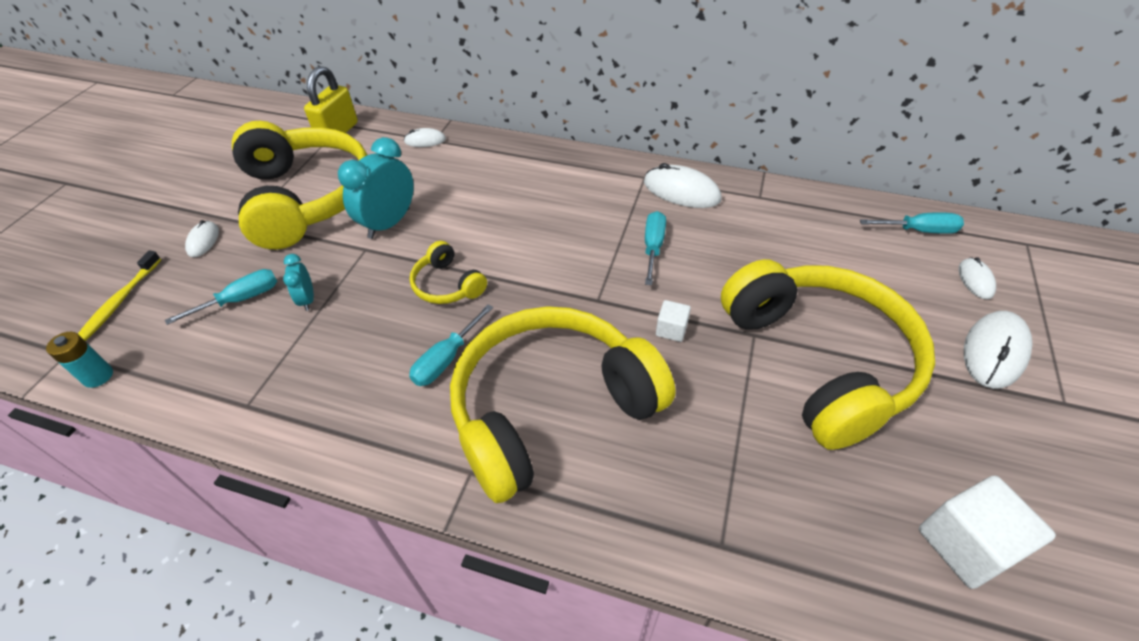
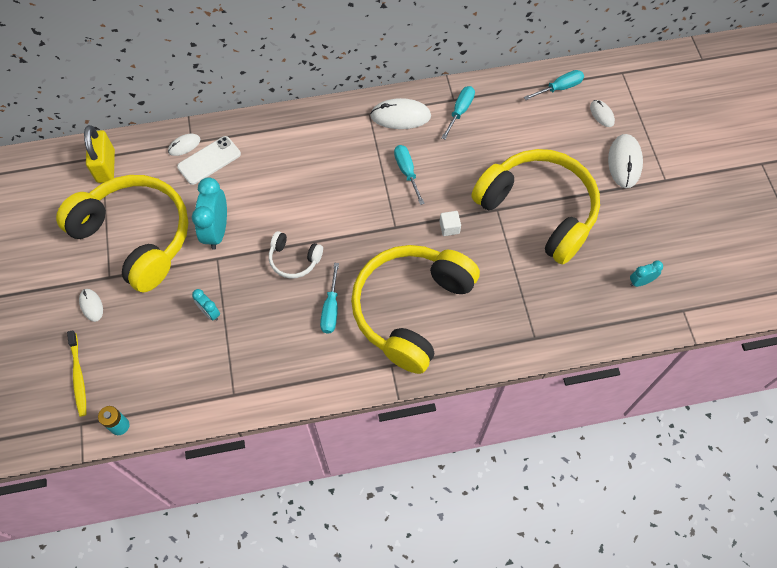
camera: 30 degrees left, 15 degrees up
turquoise screwdriver [165,269,277,325] -> turquoise screwdriver moved to [441,86,475,140]
yellow headphones [410,241,487,304] -> white headphones [269,231,323,279]
white cube [919,475,1056,589] -> turquoise clock [630,261,663,287]
none -> white phone [177,136,241,185]

